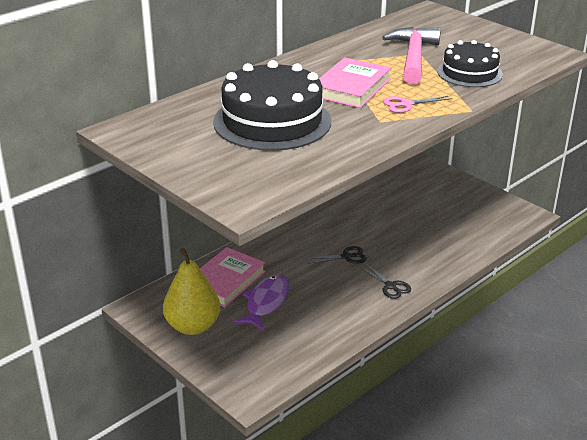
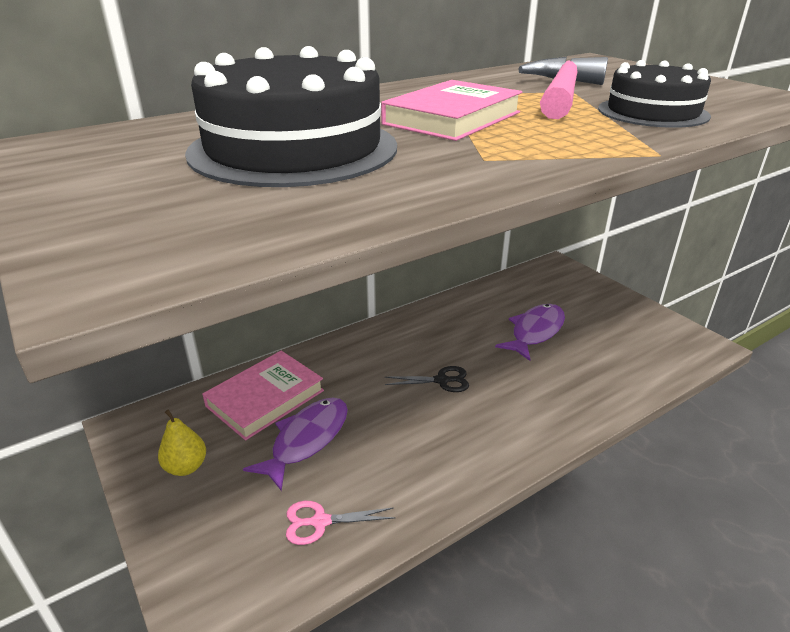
camera: 10 degrees right, 0 degrees up
yellow pear [163,248,220,335] -> yellow pear [158,409,206,476], size x0.53
black scissors [360,263,411,299] -> none
pink scissors [383,96,452,113] -> pink scissors moved to [286,501,396,545]
none -> purple fish [495,304,565,361]

